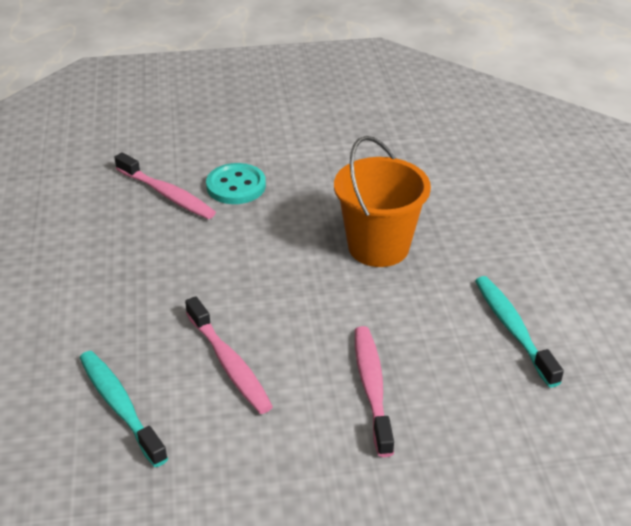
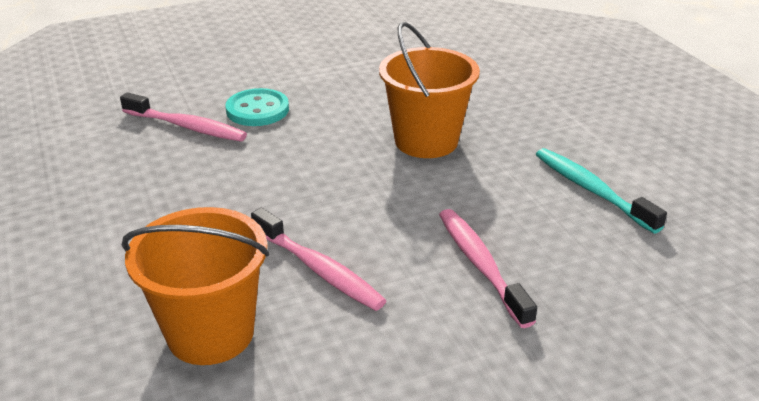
camera: 15 degrees left, 5 degrees down
turquoise toothbrush [80,351,168,467] -> orange bucket [122,207,269,365]

